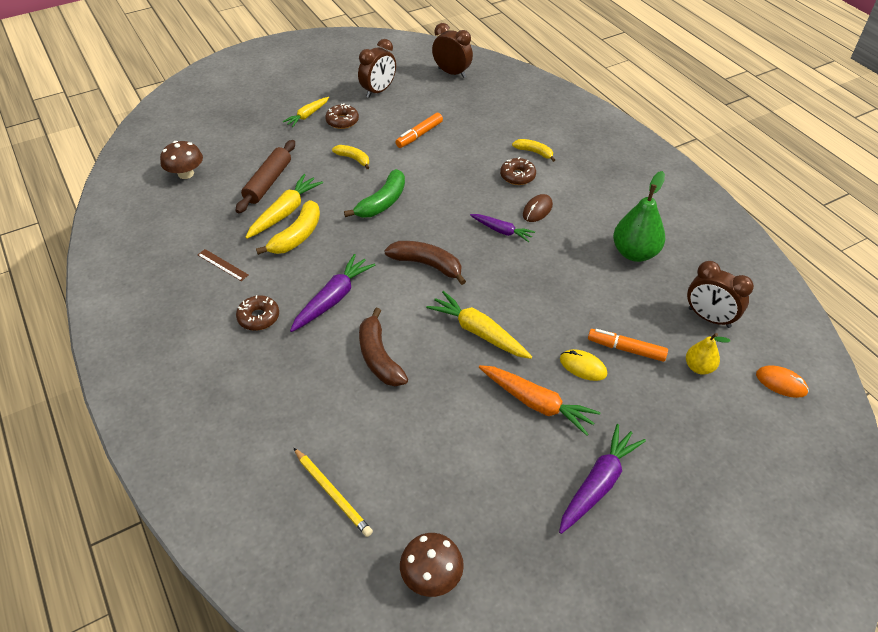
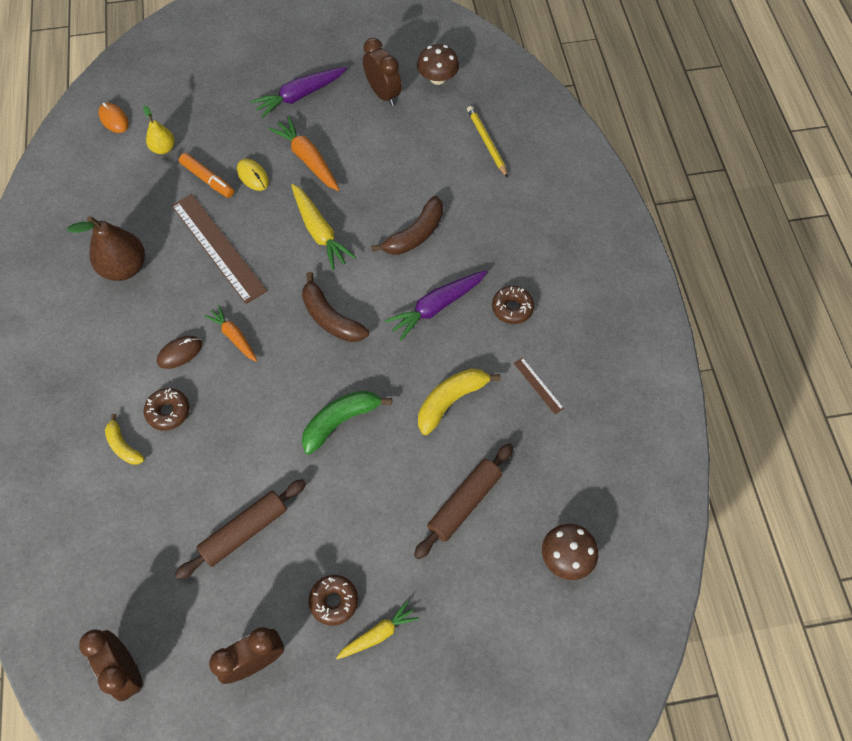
camera: 160 degrees left, 15 degrees up
yellow carrot [245,174,323,239] -> none
yellow banana [332,145,369,169] -> none
brown banana [359,308,408,386] -> brown banana turned 45 degrees clockwise [371,196,443,255]
orange marker [395,113,443,148] -> brown rolling pin [175,479,306,580]
purple carrot [470,214,535,242] -> orange carrot [205,305,257,362]
green pear [613,171,665,262] -> brown pear [67,216,145,281]
brown clock [687,261,754,328] -> brown clock moved to [363,38,402,106]
none -> brown ruler [171,194,267,304]

